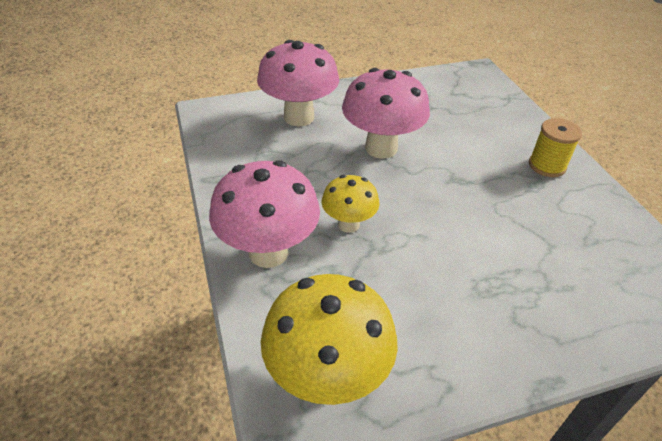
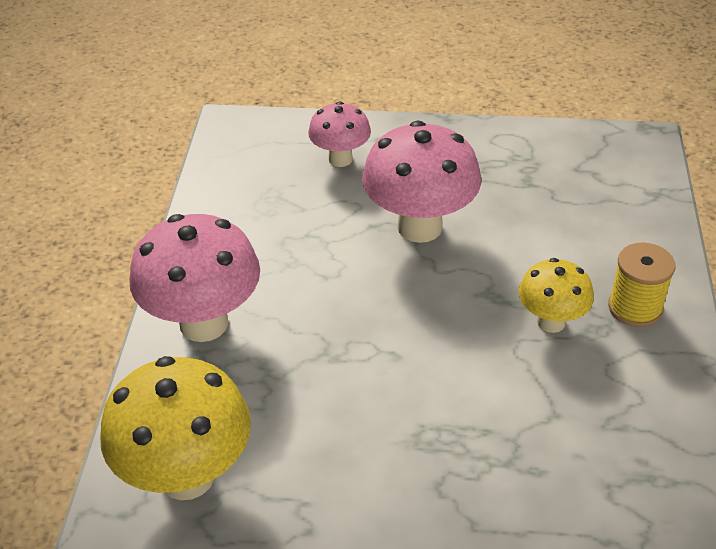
camera: 25 degrees right, 0 degrees up
pink mushroom [257,40,339,126] -> pink mushroom [308,101,371,167], size x0.58
yellow mushroom [322,175,379,233] -> yellow mushroom moved to [519,258,594,333]

